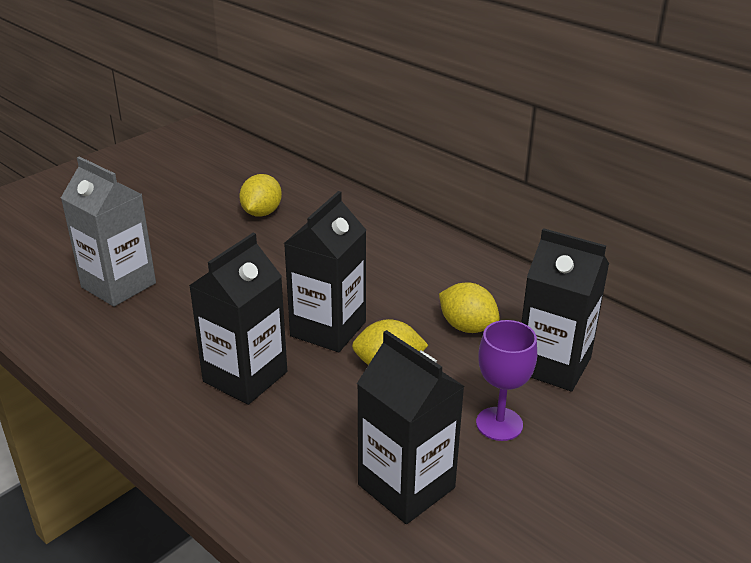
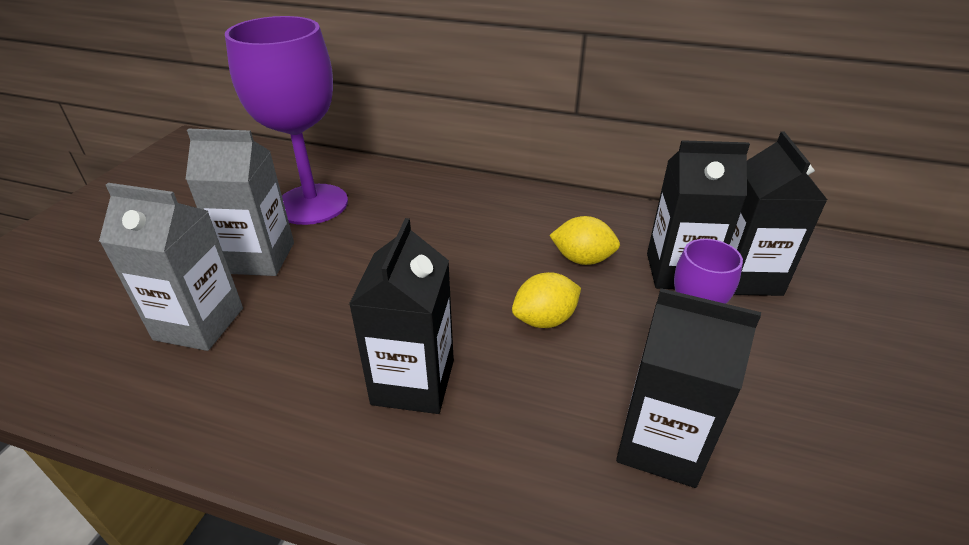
camera: 25 degrees left, 5 degrees up
yellow lemon [239,174,282,217] -> purple goblet [225,16,348,225]
black carton [284,191,366,352] -> black carton moved to [730,131,827,296]
none -> grey carton [185,129,294,276]

